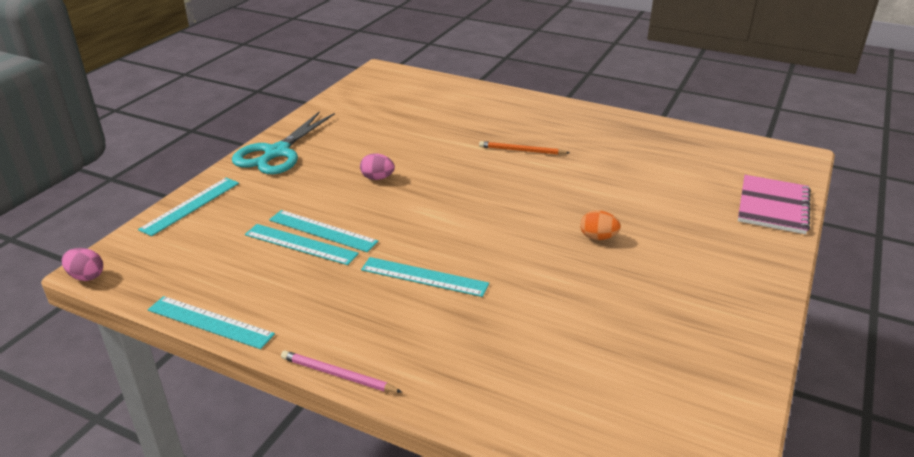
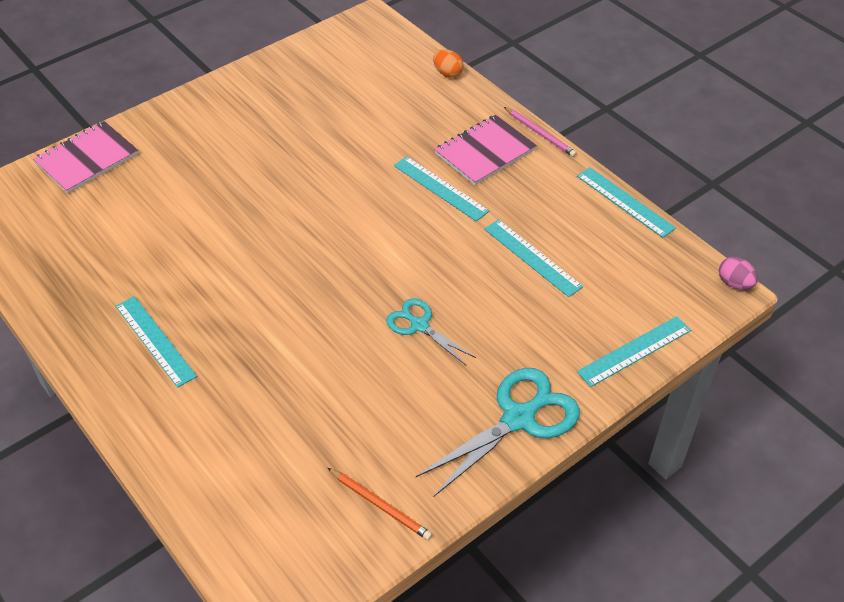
camera: 155 degrees left, 15 degrees up
turquoise ruler [269,210,378,252] -> turquoise ruler moved to [116,296,197,388]
pink egg [360,153,395,180] -> turquoise scissors [386,298,476,365]
orange pencil [479,141,570,155] -> orange pencil moved to [328,468,432,540]
orange egg [580,210,621,240] -> orange egg moved to [433,49,464,78]
none -> pink notebook [434,115,537,185]

